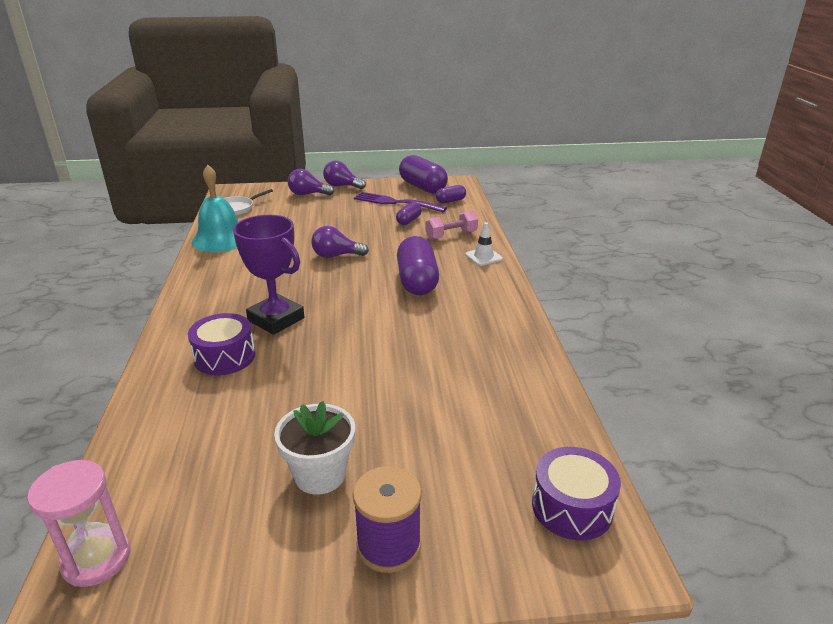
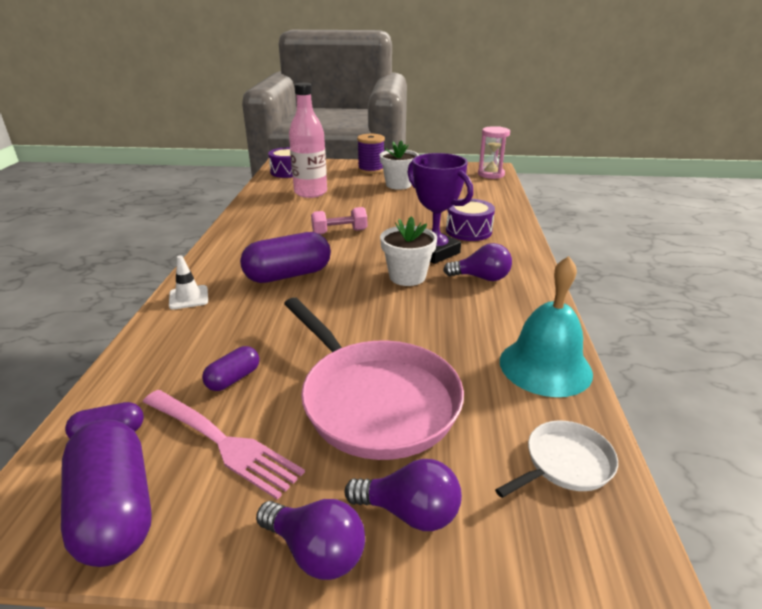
camera: 170 degrees left, 0 degrees up
purple light bulb [311,226,369,258] -> purple light bulb moved to [443,243,512,281]
purple fork [354,192,447,212] -> pink fork [143,390,305,500]
purple capsule [397,236,439,295] -> purple capsule turned 60 degrees clockwise [240,232,331,283]
pink dumbbell [425,211,478,240] -> pink dumbbell moved to [311,207,367,234]
none -> pink pan [284,297,464,460]
none -> pink bottle [289,83,327,198]
none -> white flower pot [380,216,437,286]

